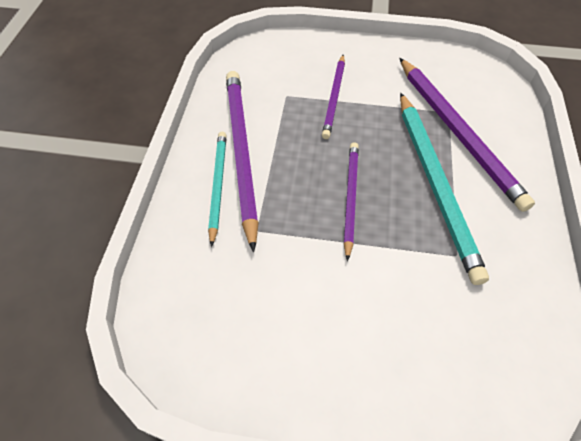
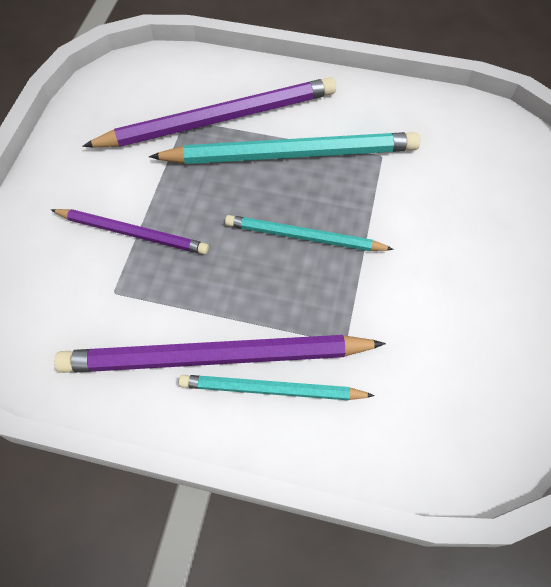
camera: 85 degrees left, 5 degrees up
purple pencil [344,142,359,261] -> turquoise pencil [225,215,394,251]

